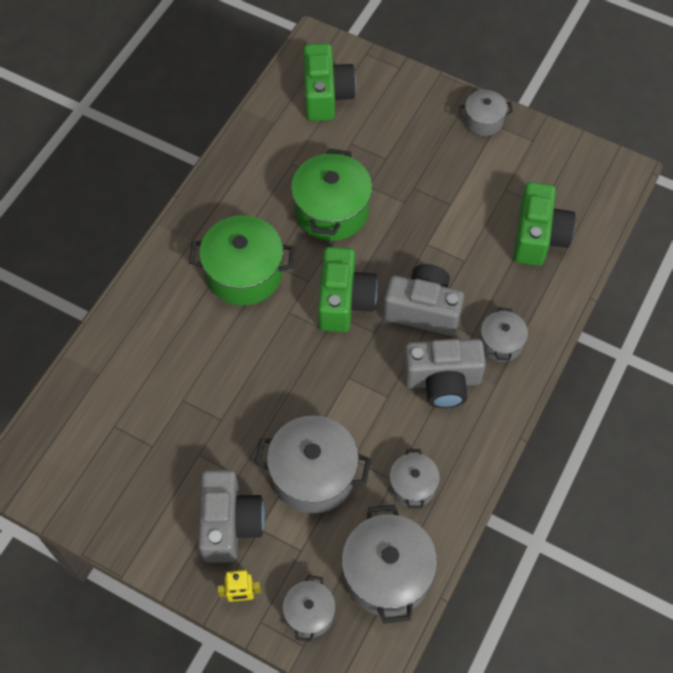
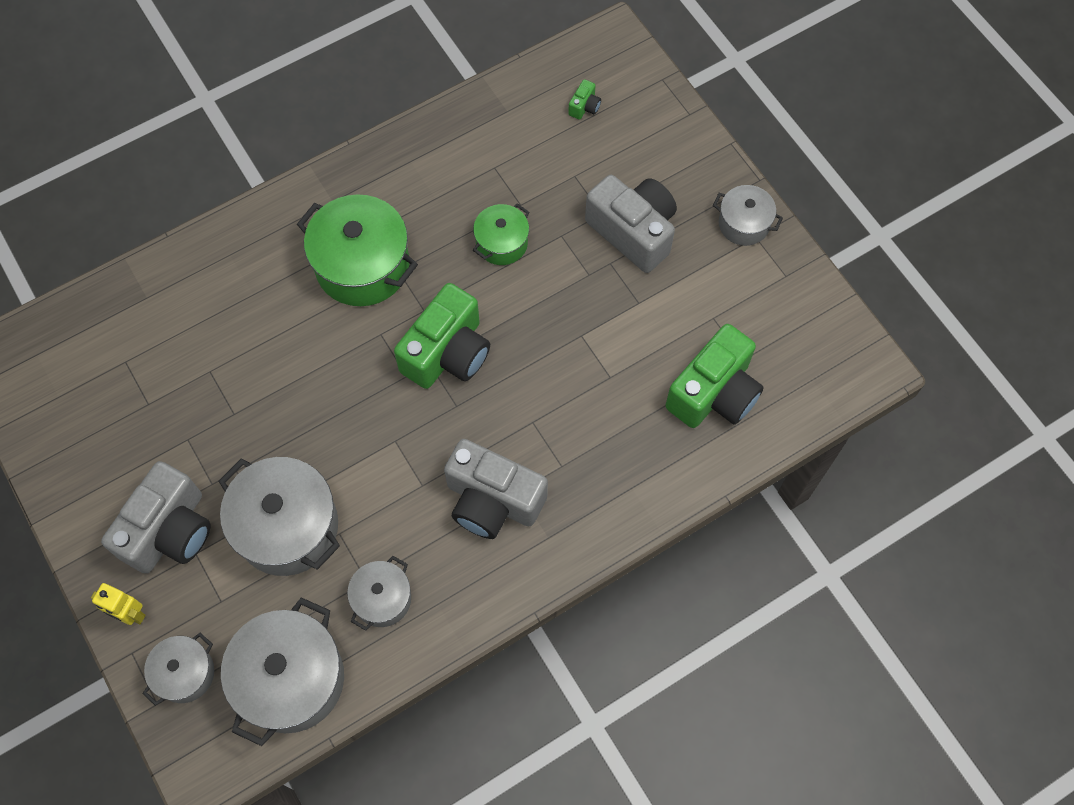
camera: 30 degrees right, 5 degrees up
green pot [291,149,372,241] -> green pot [473,203,530,265], size x0.55
green camera [304,44,356,121] -> green camera [568,79,601,120], size x0.40
grey camera [383,264,464,336] -> grey camera moved to [585,175,677,273]
grey pot [480,307,528,362] -> none

